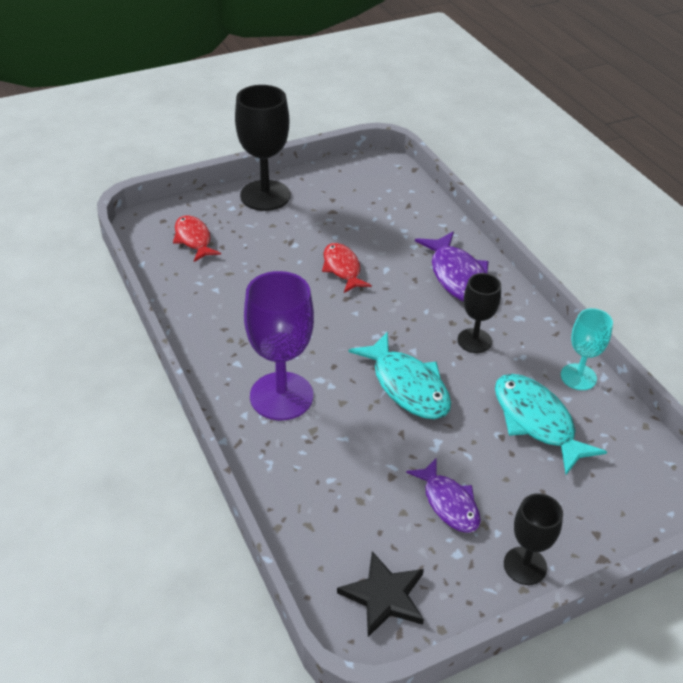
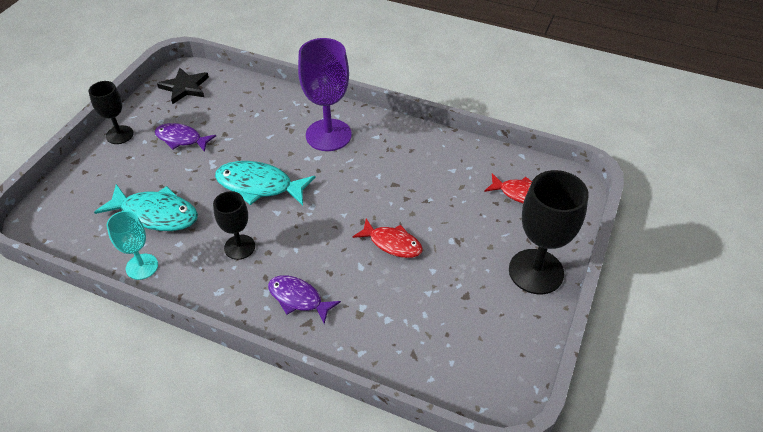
camera: 140 degrees right, 5 degrees up
purple fish [415,231,489,302] -> purple fish [268,275,341,324], size x0.66

